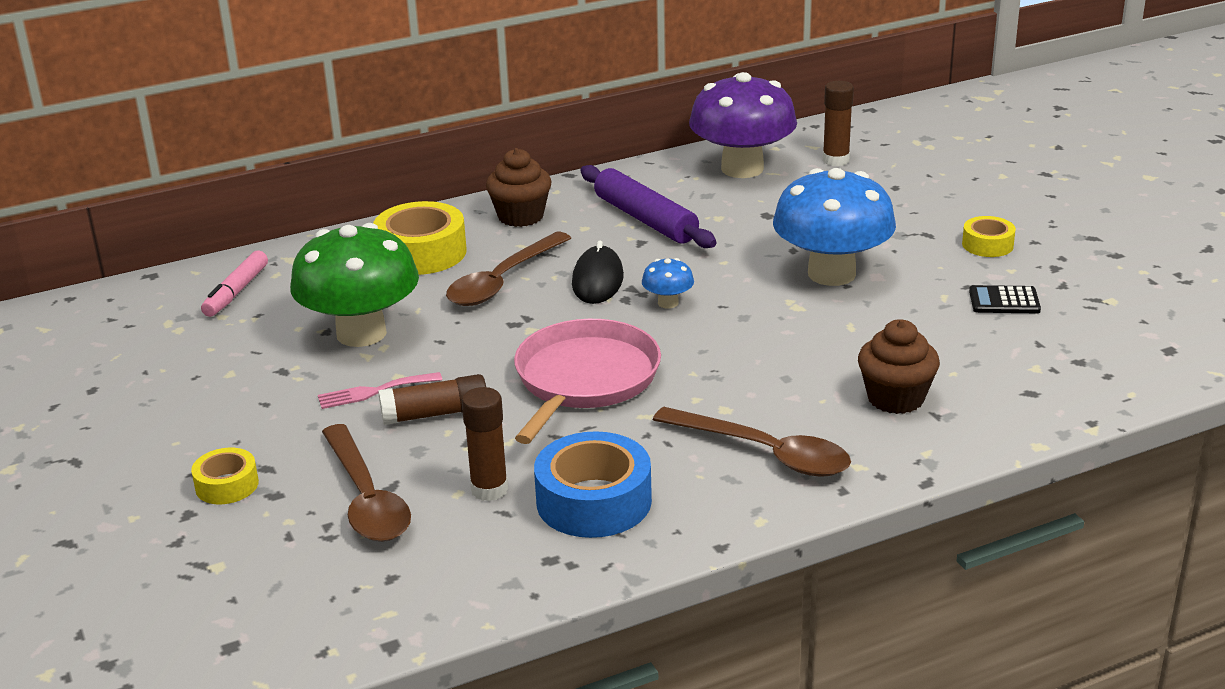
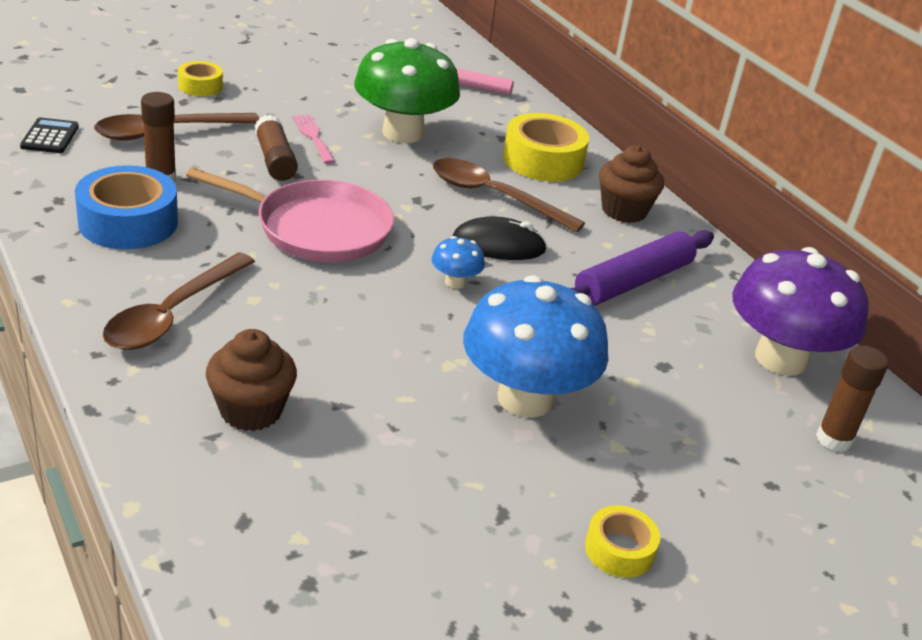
camera: 80 degrees right, 5 degrees up
black calculator [969,285,1041,313] -> black calculator moved to [20,118,79,153]

